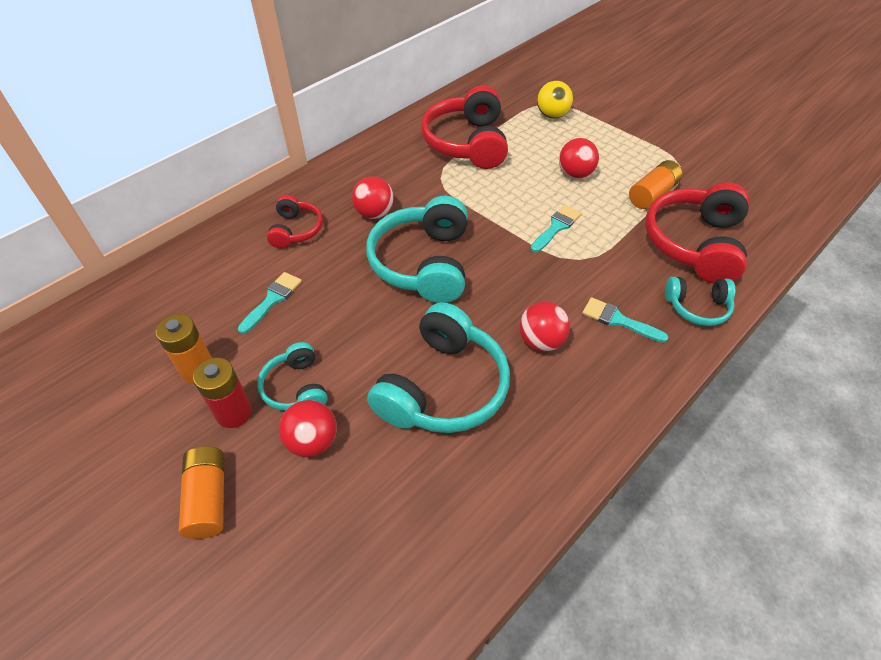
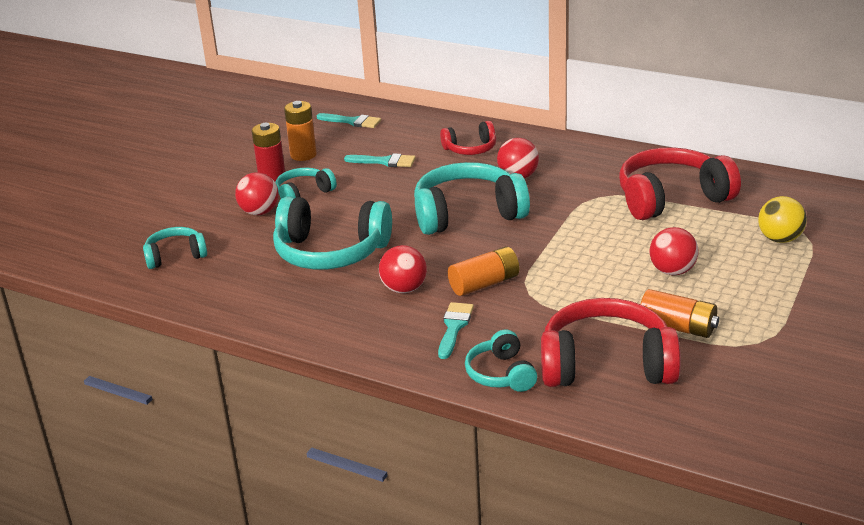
camera: 75 degrees right, 20 degrees down
orange battery [179,446,224,539] -> orange battery moved to [448,246,520,296]
turquoise brush [531,205,581,252] -> turquoise brush moved to [317,113,381,128]
none -> turquoise headphones [143,227,207,269]

